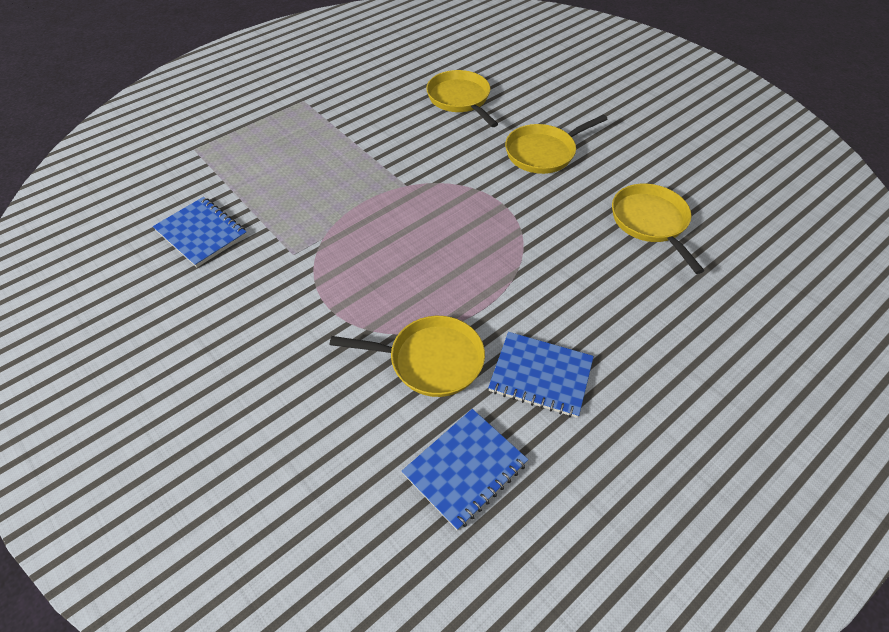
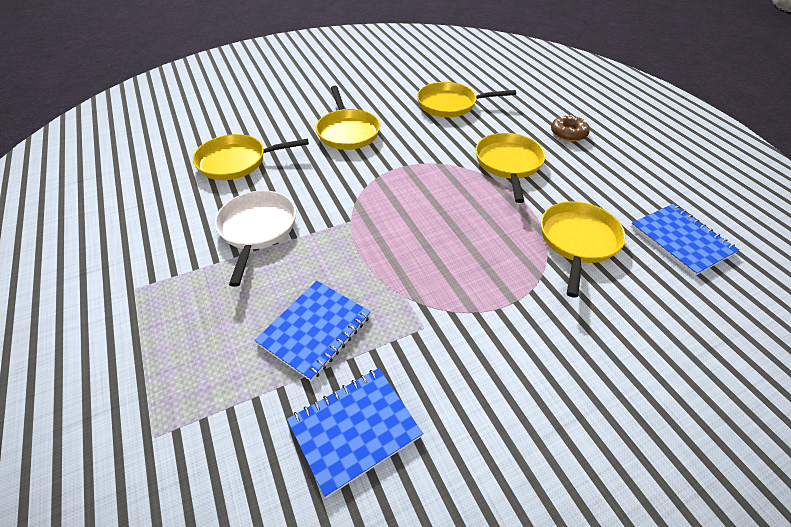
camera: 75 degrees left, 5 degrees down
blue notebook [488,332,594,418] -> blue notebook moved to [254,281,371,382]
none -> white pan [215,190,296,287]
none -> yellow pan [475,133,545,203]
none -> brown donut [551,115,590,141]

